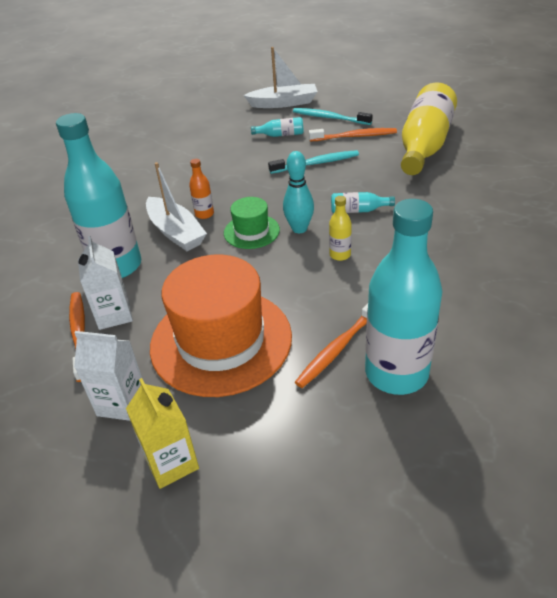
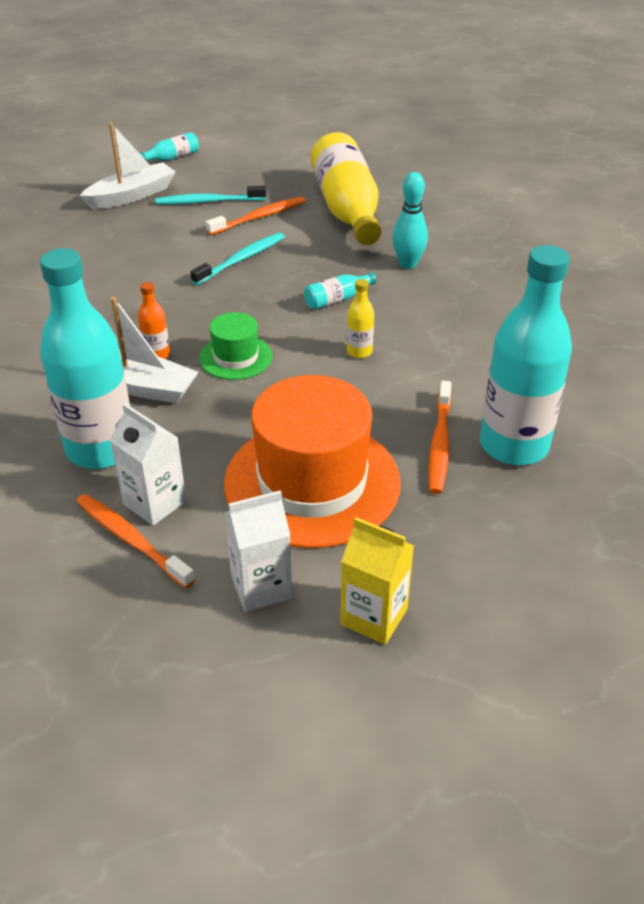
camera: 35 degrees left, 0 degrees up
turquoise bottle [251,117,304,137] -> turquoise bottle moved to [139,132,199,161]
turquoise bowling pin [283,151,314,233] -> turquoise bowling pin moved to [392,172,428,269]

